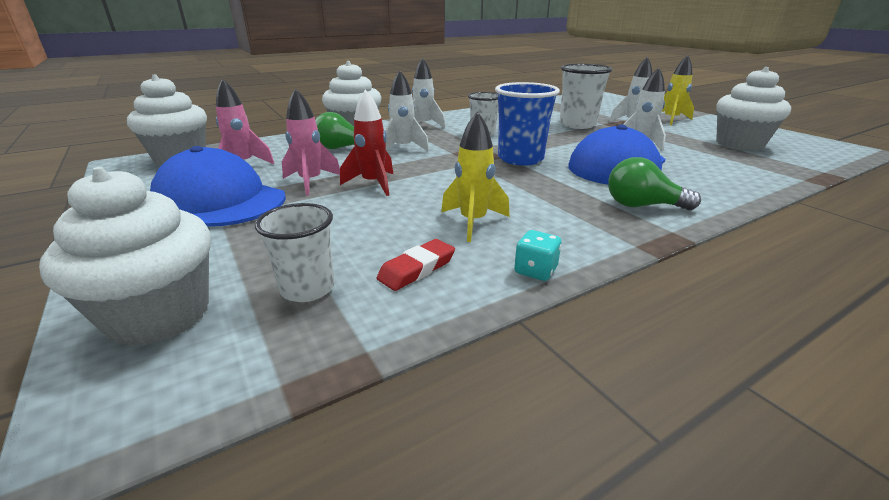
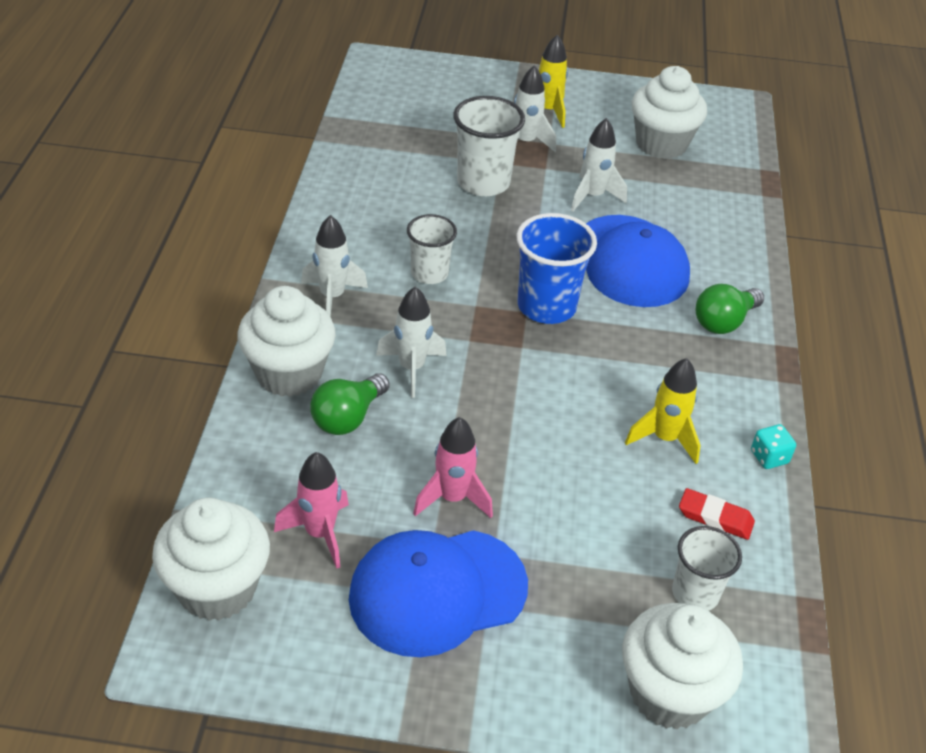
camera: 55 degrees left, 15 degrees up
red rocket [340,90,393,196] -> none
red eraser [377,239,455,291] -> red eraser turned 60 degrees counterclockwise [679,488,755,540]

